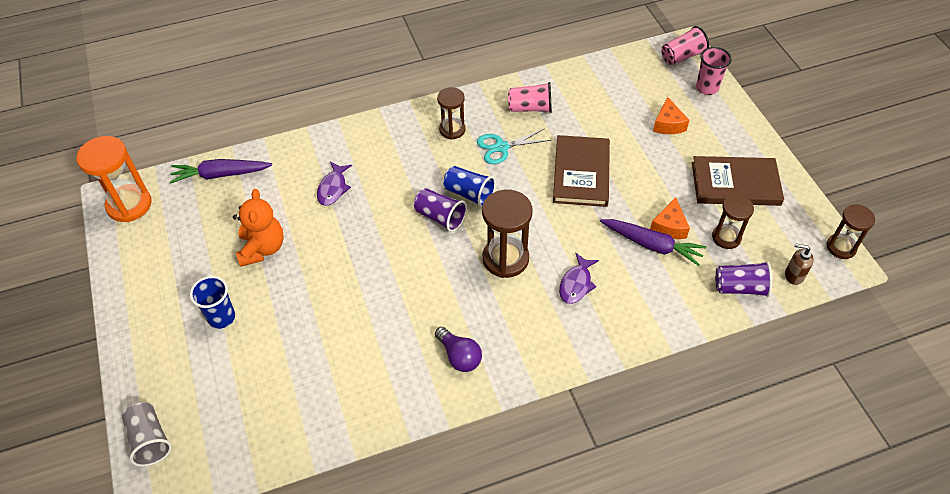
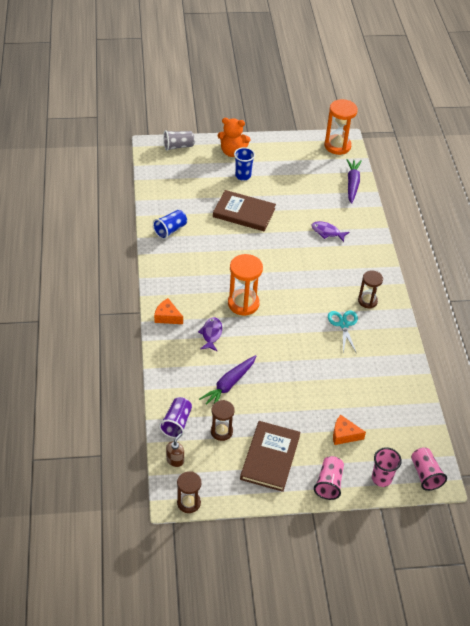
camera: 100 degrees right, 5 degrees down
orange teddy bear [233,189,284,267] -> orange teddy bear moved to [218,118,250,157]
purple cup [414,188,467,232] -> none
purple light bulb [435,327,482,372] -> none
blue cup [443,166,496,207] -> blue cup moved to [153,210,187,239]
brown hourglass [482,189,532,278] -> orange hourglass [228,254,263,316]
pink cup [508,82,552,113] -> pink cup moved to [314,456,344,500]
brown book [553,135,610,207] -> brown book moved to [213,190,276,231]
purple fish [559,252,599,304] -> purple fish turned 60 degrees clockwise [198,317,222,352]
orange cheese [650,197,690,239] -> orange cheese moved to [154,298,183,324]

